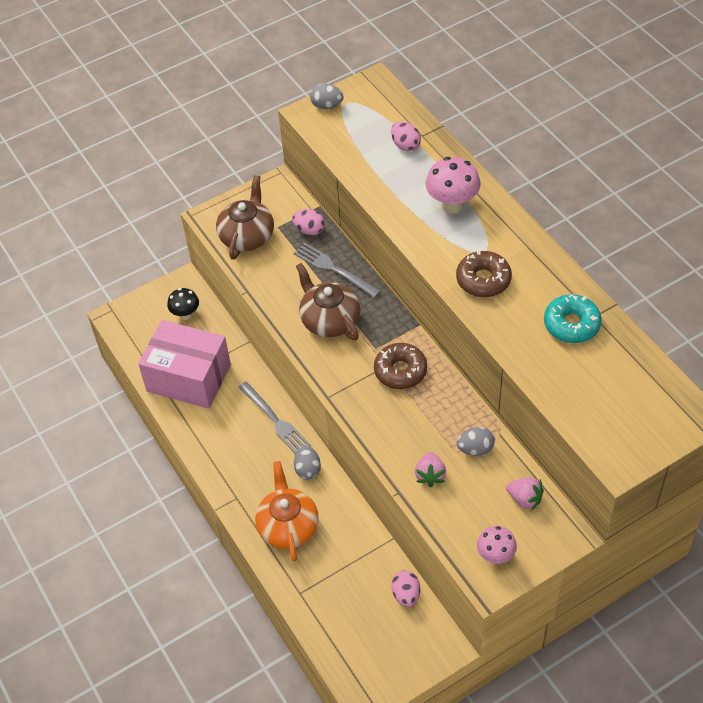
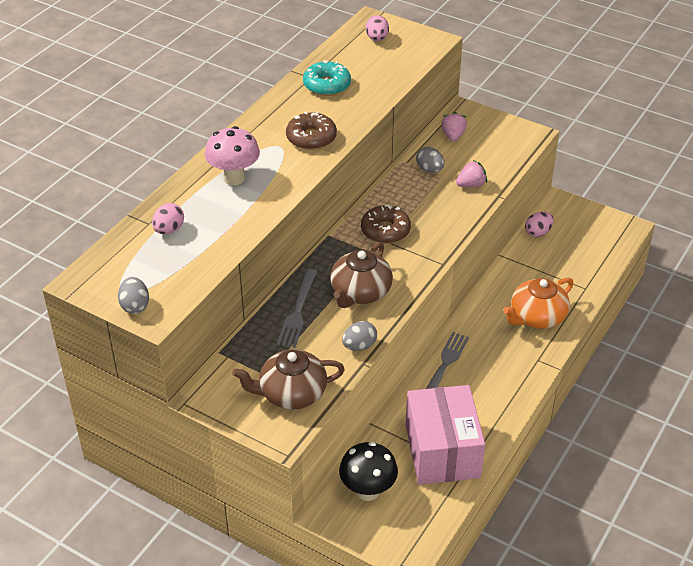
camera: 120 degrees left, 10 degrees down
black mushroom [167,288,199,320] -> black mushroom [339,442,398,501], size x1.54
pink egg [292,209,325,236] -> pink egg moved to [365,15,389,41]
grey egg [294,445,321,480] -> grey egg moved to [342,321,377,351]
pink mushroom [477,526,517,564] -> none

